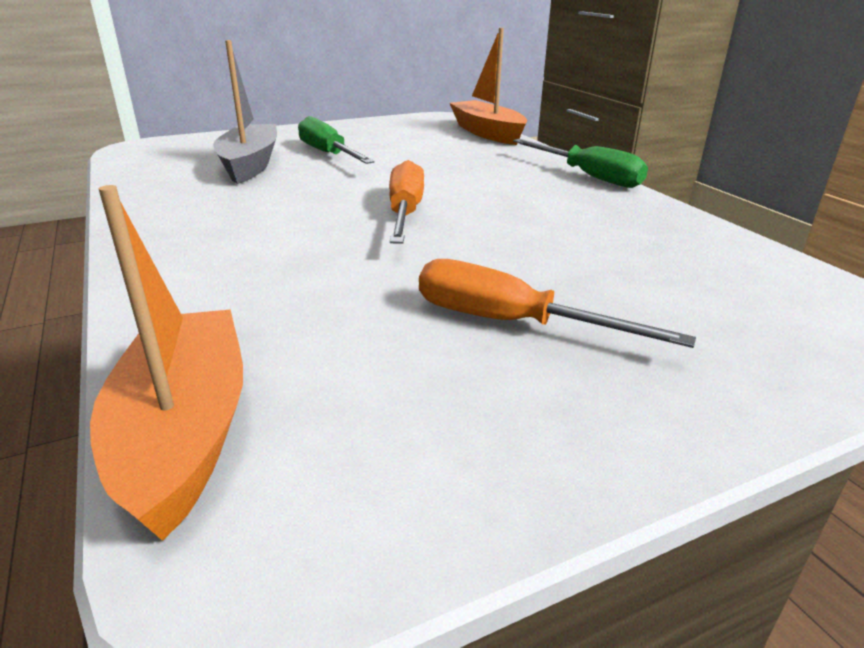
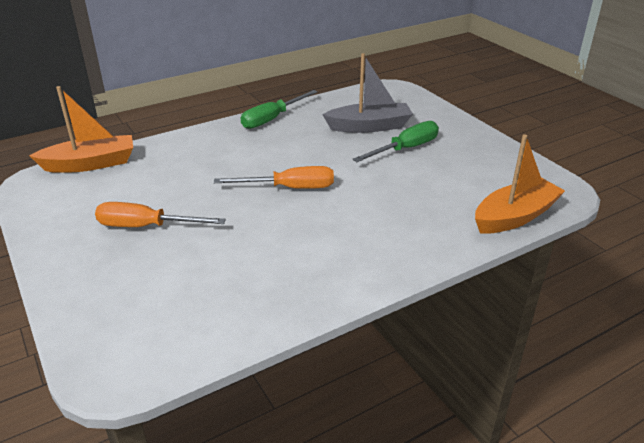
camera: 85 degrees right, 5 degrees up
orange screwdriver [419,259,696,348] -> orange screwdriver turned 105 degrees counterclockwise [95,202,226,227]
green screwdriver [513,139,648,188] -> green screwdriver moved to [240,90,318,129]

